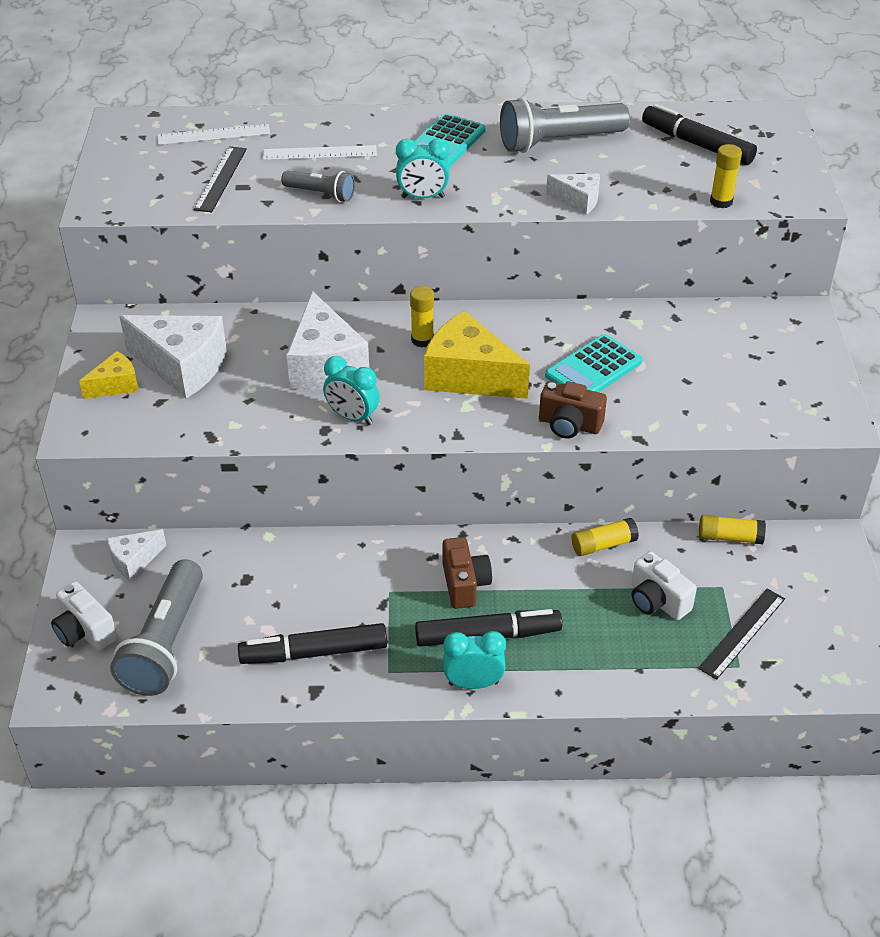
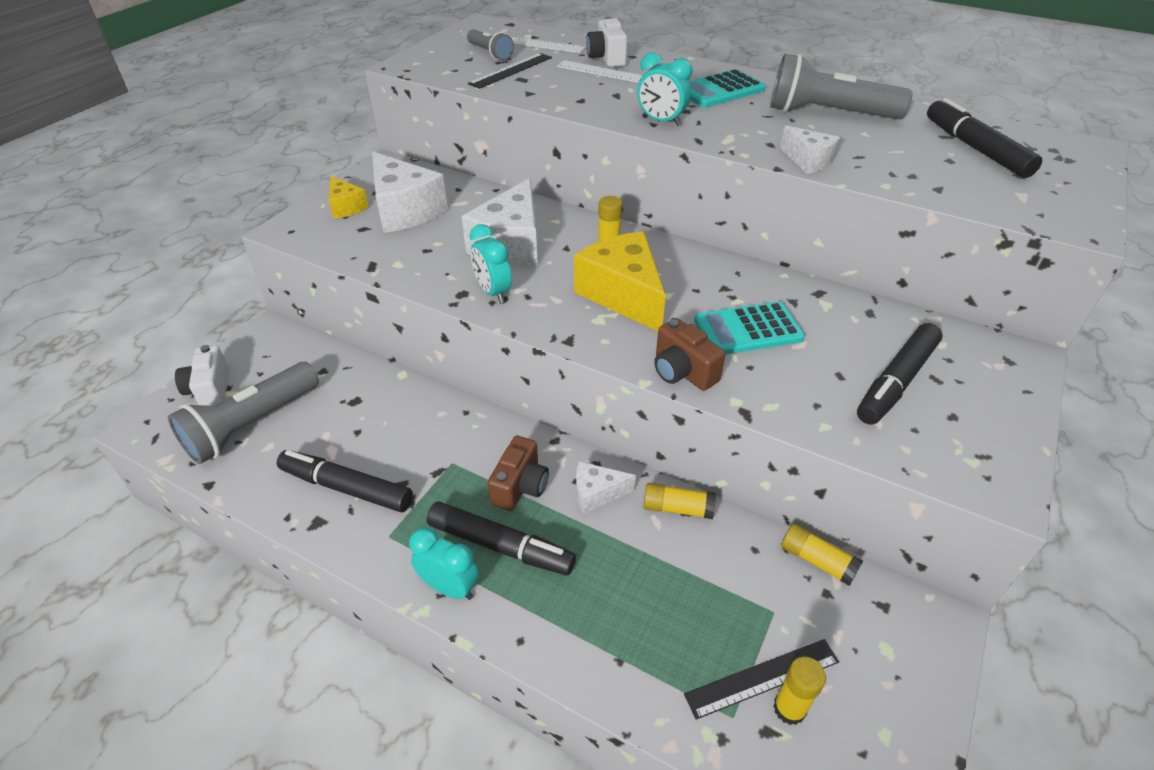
camera: 30 degrees right, 0 degrees up
yellow cheese [79,351,139,399] -> yellow cheese turned 60 degrees clockwise [329,176,369,219]
white cheese [107,529,166,581] -> white cheese moved to [576,461,636,514]
grey flashlight [281,171,355,202] -> grey flashlight moved to [467,29,514,61]
white camera [632,551,697,620] -> white camera moved to [586,17,627,67]
yellow glue stick [710,144,742,208] -> yellow glue stick moved to [773,657,826,725]
none -> black marker [857,323,943,425]

